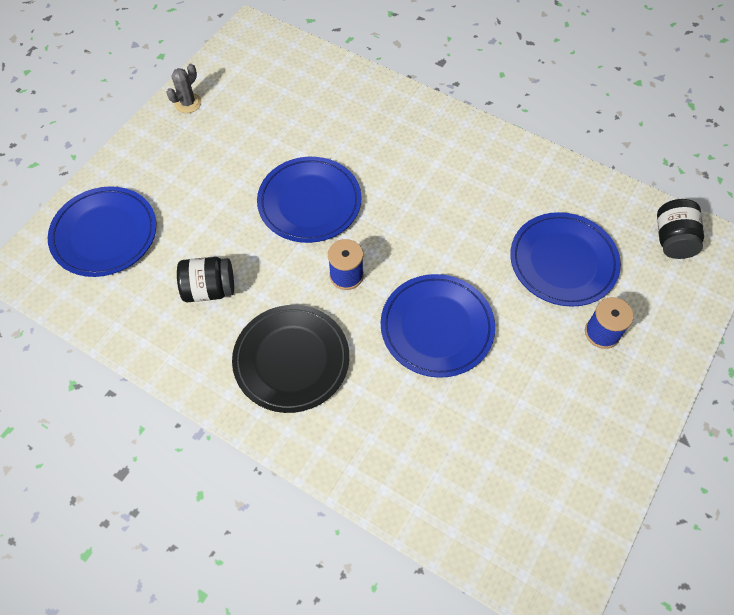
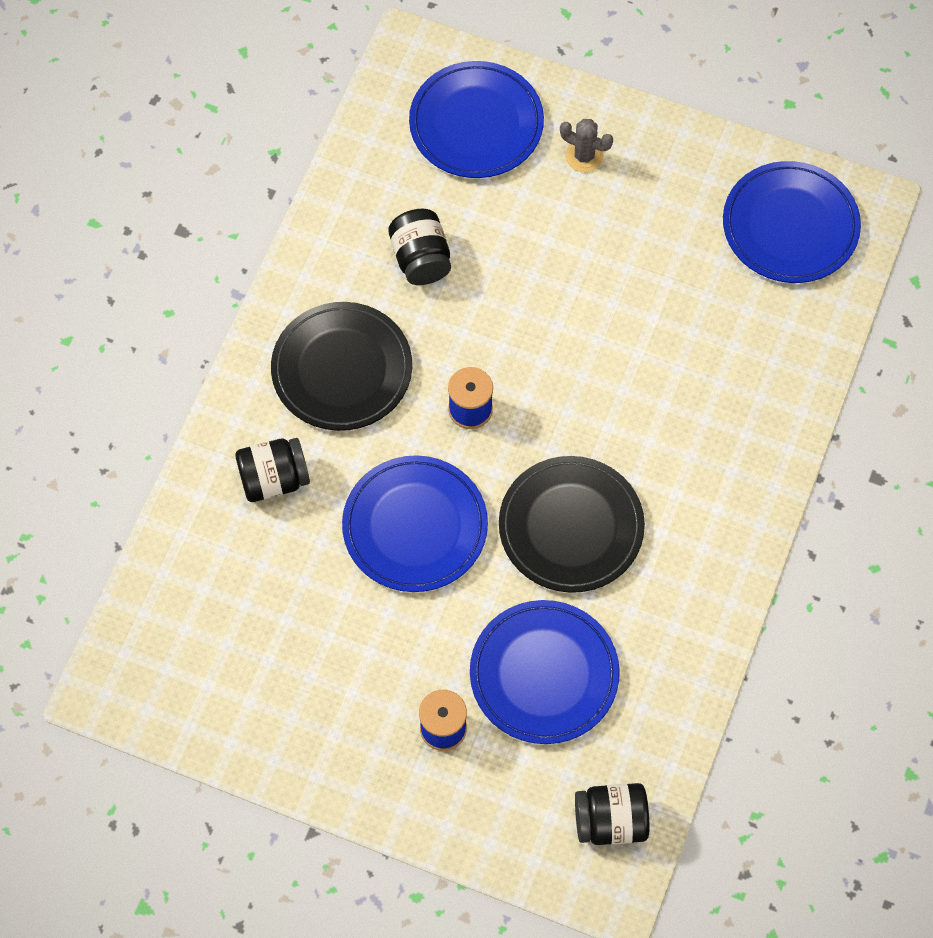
camera: 80 degrees right, 5 degrees up
grey cactus [166,64,201,113] -> grey cactus moved to [560,119,613,172]
blue plate [257,157,361,243] -> blue plate moved to [723,161,861,283]
none -> black jar [235,438,310,502]
none -> black plate [499,456,645,593]

